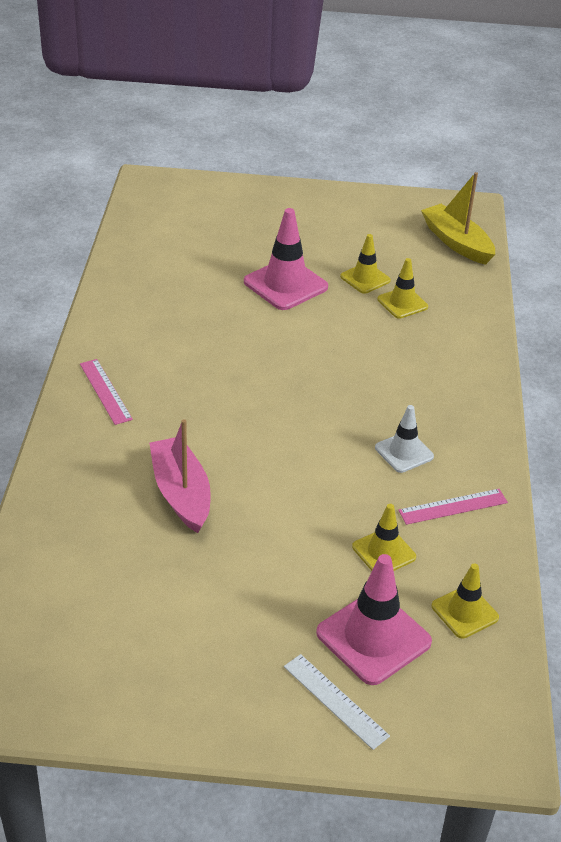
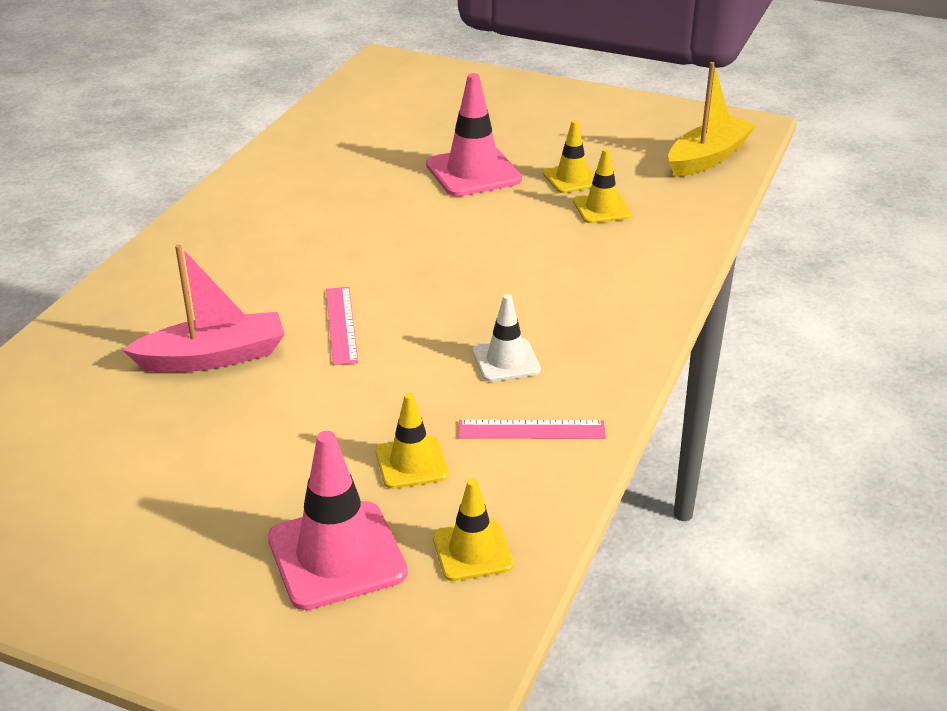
camera: 20 degrees right, 5 degrees down
pink ruler [80,359,133,425] -> pink ruler moved to [326,287,358,365]
pink boat [149,419,211,533] -> pink boat turned 75 degrees clockwise [122,244,285,372]
white ruler [284,654,390,750] -> none
yellow boat [421,172,495,265] -> yellow boat turned 60 degrees clockwise [668,62,756,177]

